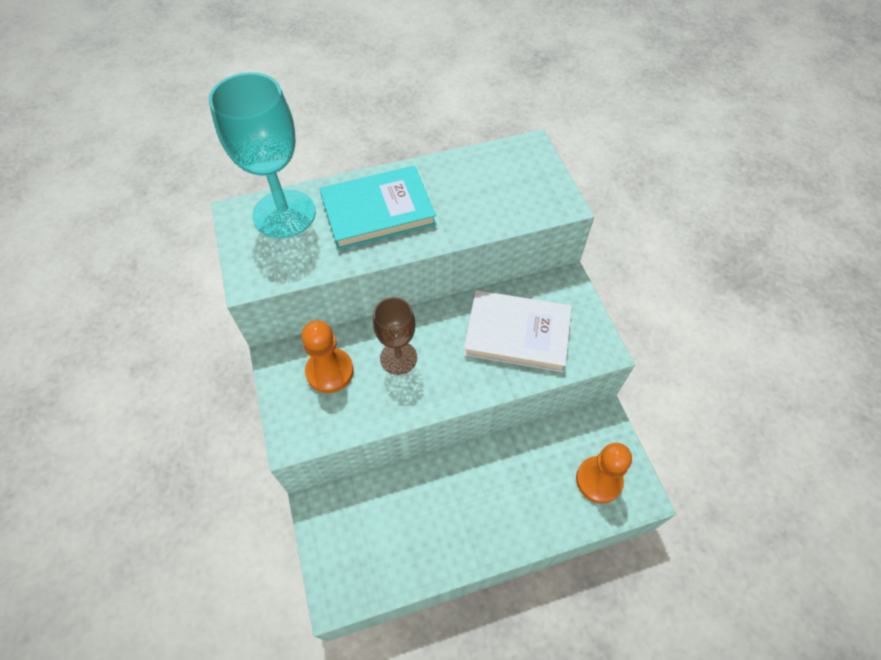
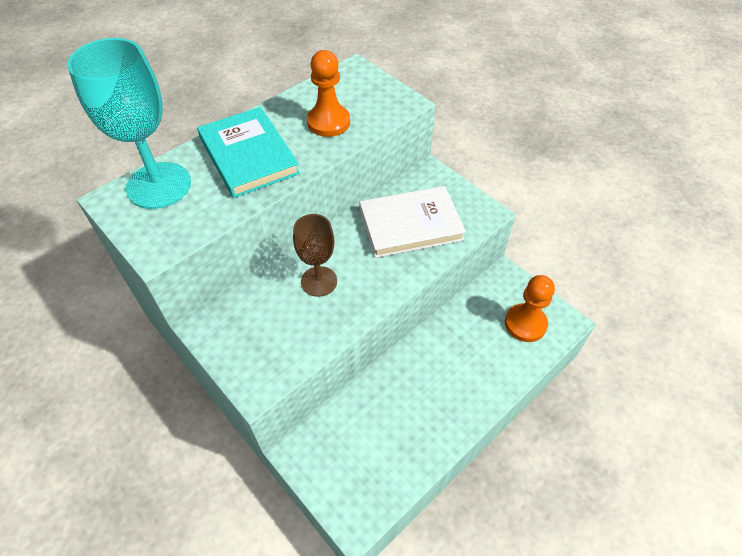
camera: 25 degrees left, 5 degrees down
orange pawn [302,320,354,393] -> orange pawn moved to [307,50,350,137]
turquoise book [320,165,436,250] -> turquoise book turned 75 degrees counterclockwise [197,107,300,198]

